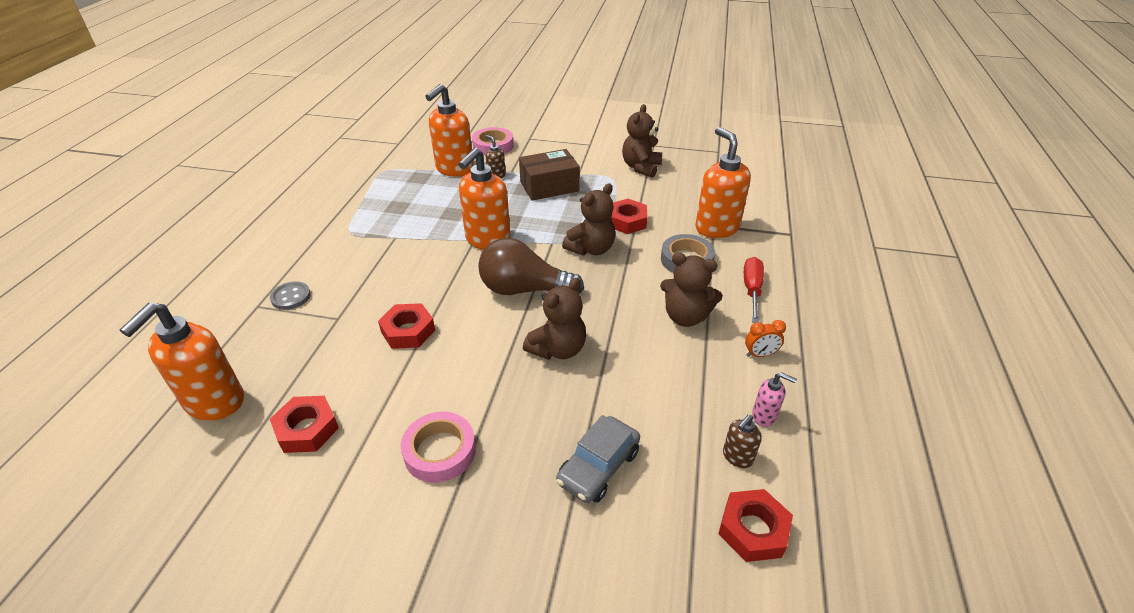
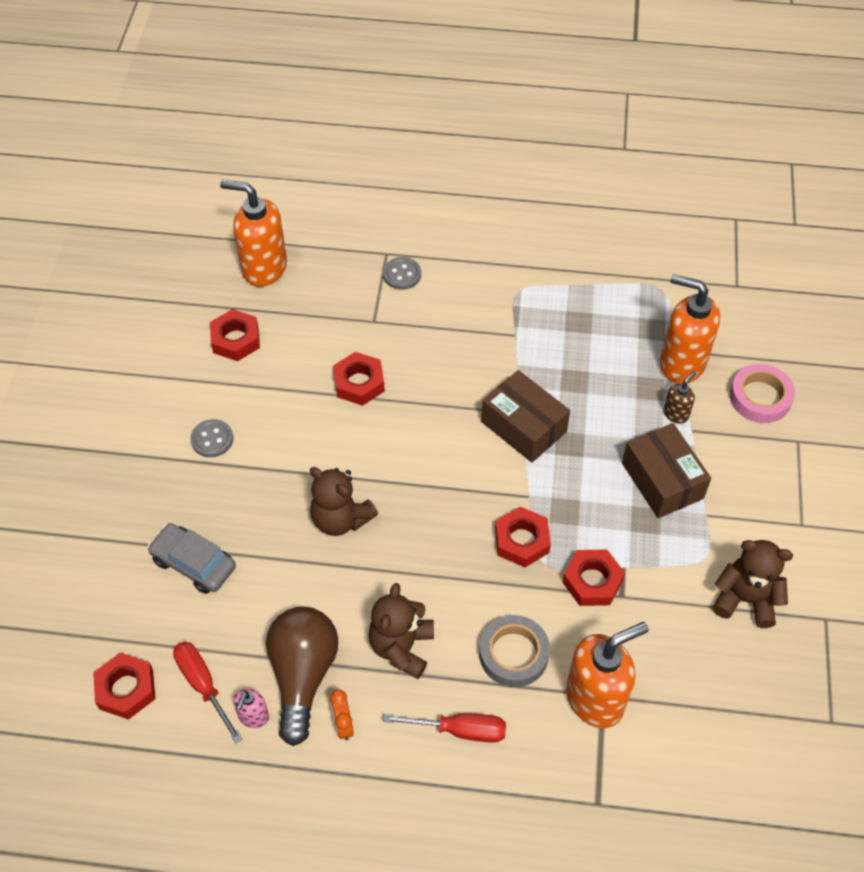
camera: 85 degrees right, 15 degrees up
pink tape [401,412,476,483] -> grey button [190,419,233,457]
orange soap dispenser [459,148,511,250] -> brown box [481,370,570,463]
brown light bulb [478,238,584,295] -> brown light bulb moved to [266,607,338,746]
brown teddy bear [562,183,615,256] -> red nut [495,506,551,567]
brown soap dispenser [723,415,762,468] -> red screwdriver [173,642,242,744]

